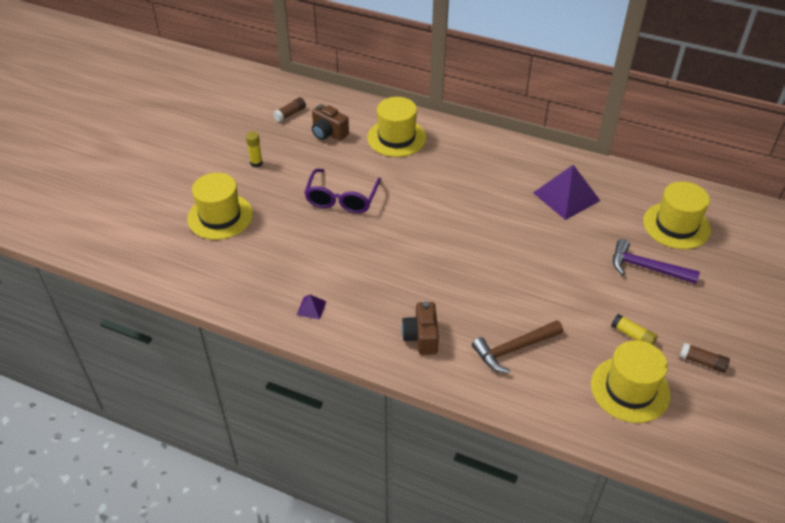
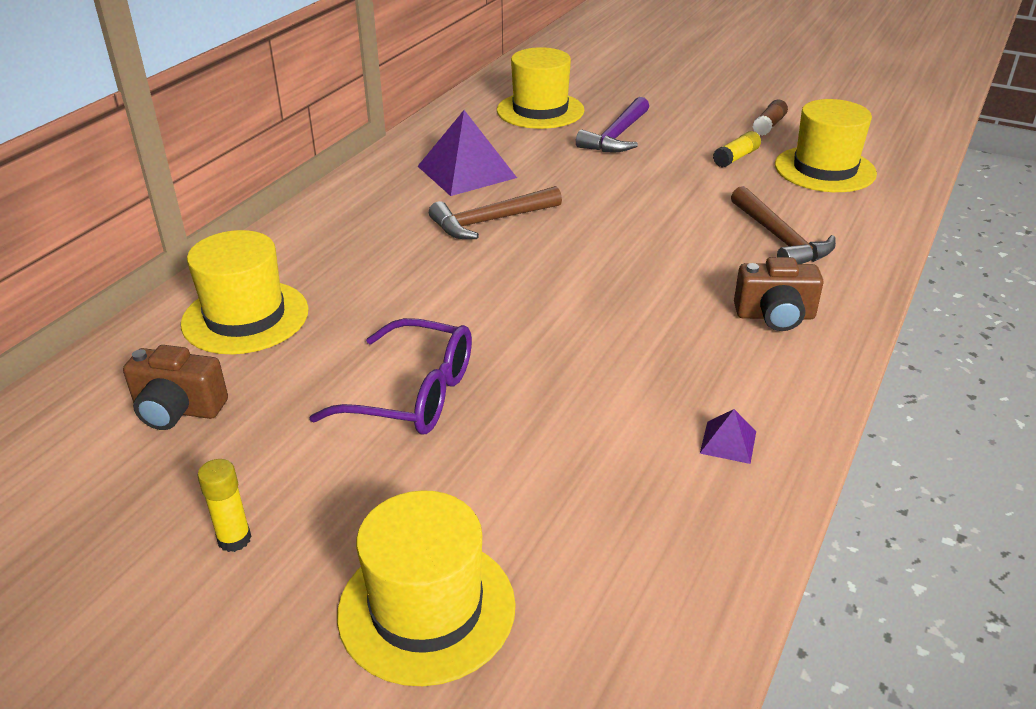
camera: 85 degrees left, 10 degrees down
brown glue stick [273,97,306,122] -> none
brown camera [312,104,349,141] -> brown camera turned 60 degrees clockwise [123,345,228,430]
none -> brown hammer [429,186,562,239]

